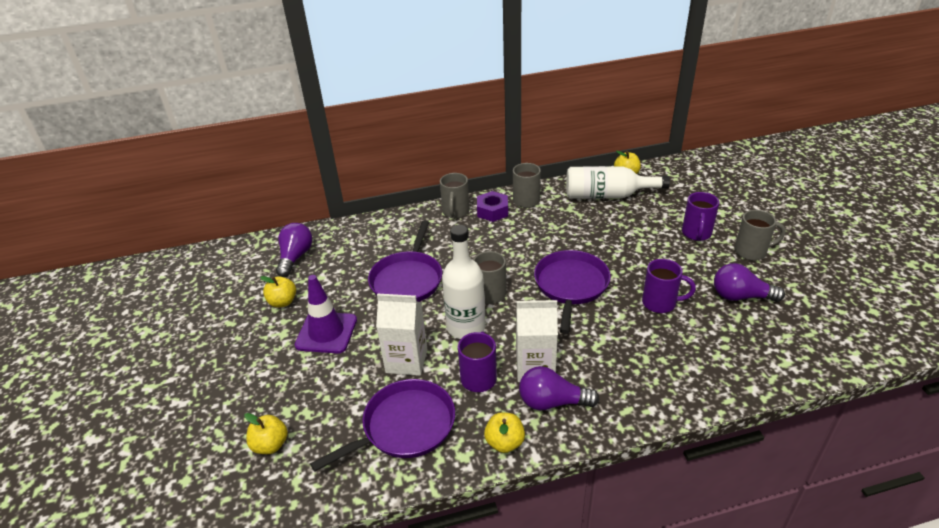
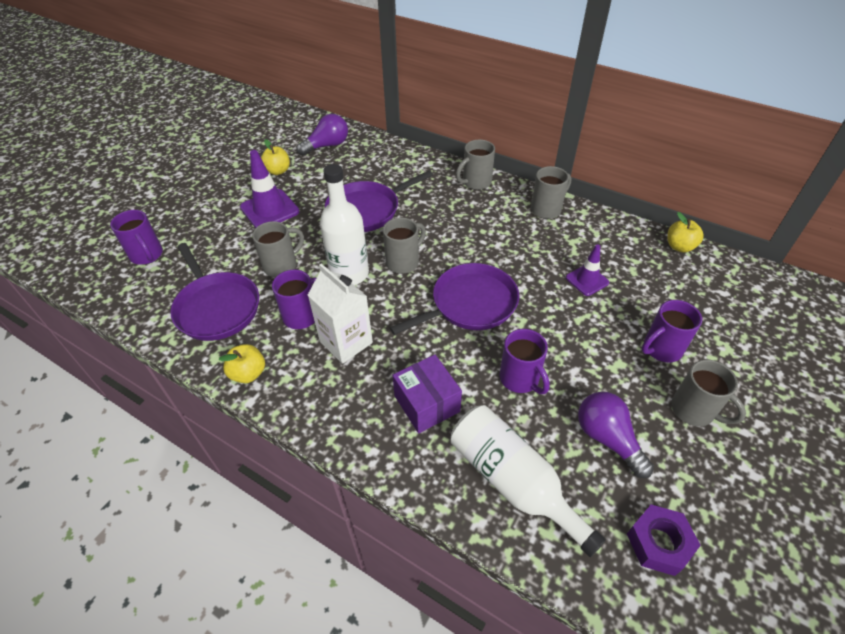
camera: 45 degrees right, 10 degrees up
yellow apple [245,413,288,454] -> purple mug [110,210,163,265]
purple pan [310,379,455,472] -> purple pan turned 45 degrees clockwise [170,243,259,341]
white carton [376,294,427,376] -> grey mug [252,221,304,277]
purple nut [477,191,508,222] -> purple nut moved to [627,505,701,576]
purple light bulb [519,366,600,410] -> none
white bottle [566,166,670,199] -> white bottle moved to [451,405,606,557]
none -> purple box [393,355,462,433]
none -> purple traffic cone [566,244,609,296]

